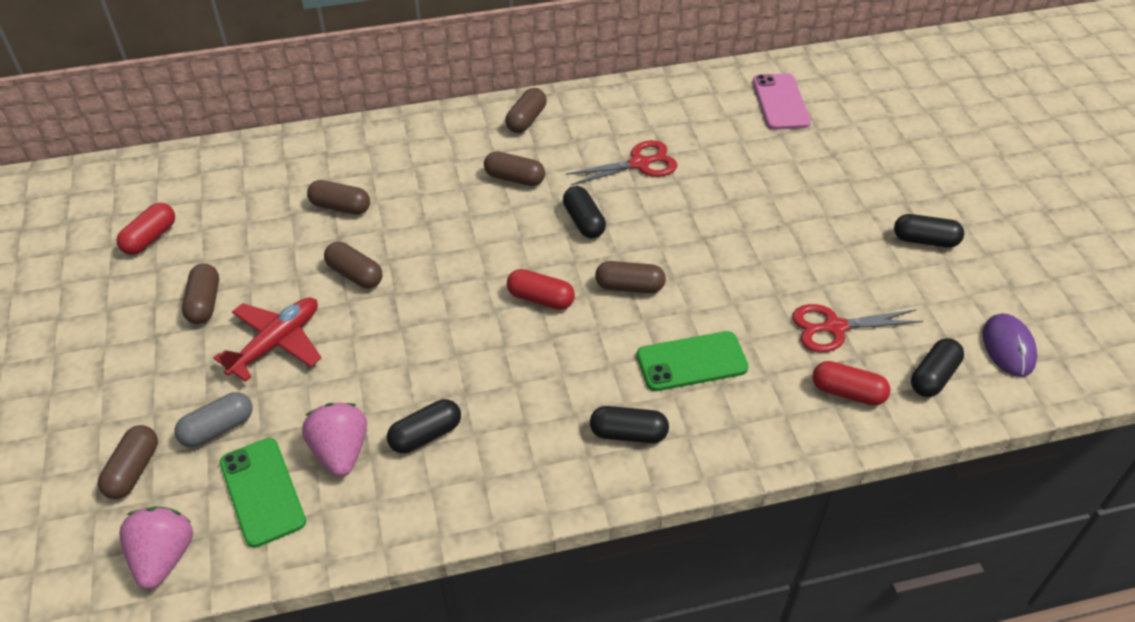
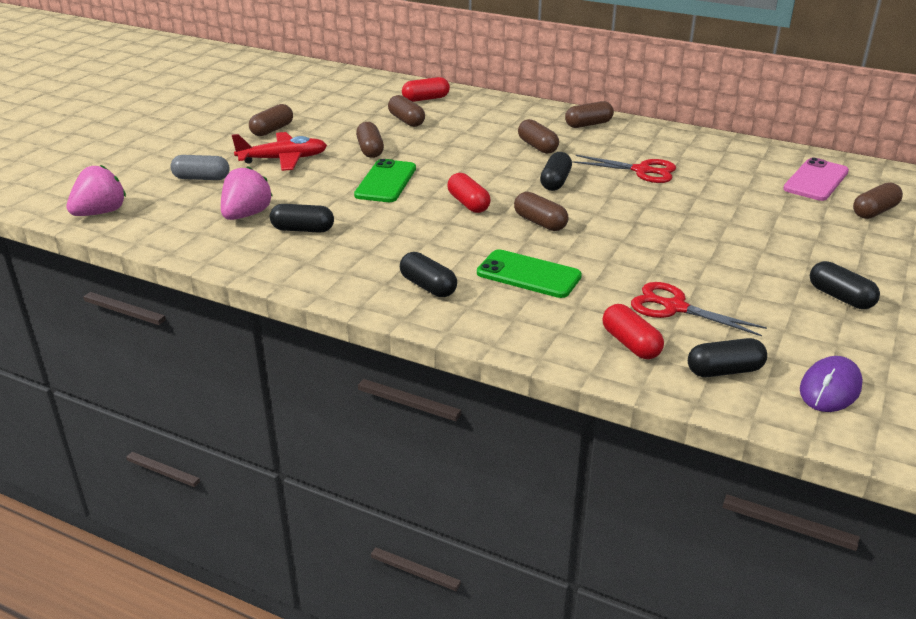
camera: 40 degrees right, 15 degrees down
brown capsule [98,425,158,499] -> brown capsule moved to [853,182,903,219]
red capsule [117,203,175,255] -> red capsule moved to [402,77,450,102]
green phone [220,438,306,548] -> green phone moved to [354,159,416,202]

